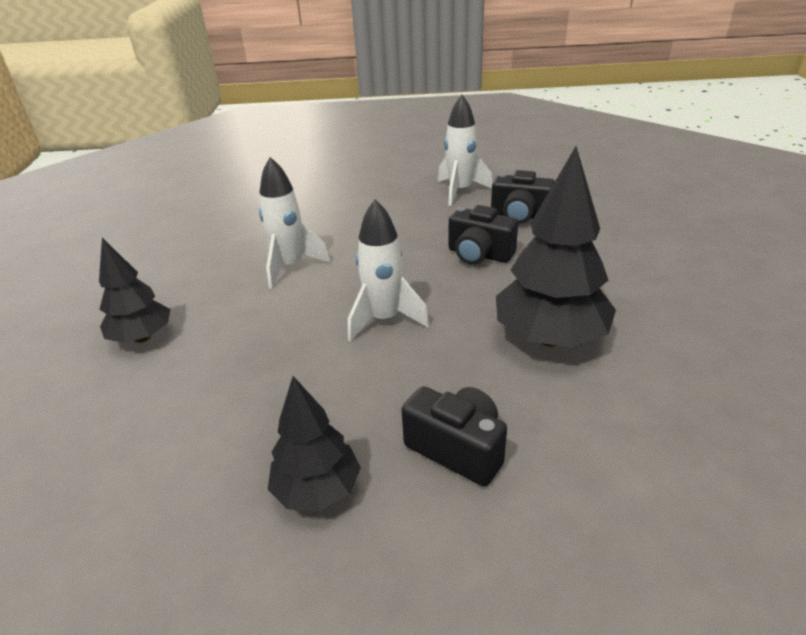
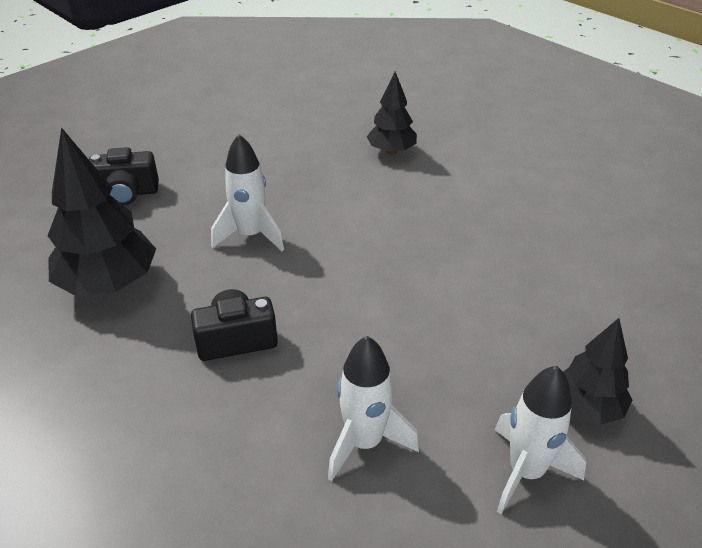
camera: 135 degrees right, 5 degrees up
white rocket [259,157,331,289] -> white rocket moved to [495,366,586,514]
black tree [268,376,361,511] -> black tree moved to [563,318,632,425]
black camera [491,170,555,224] -> none

